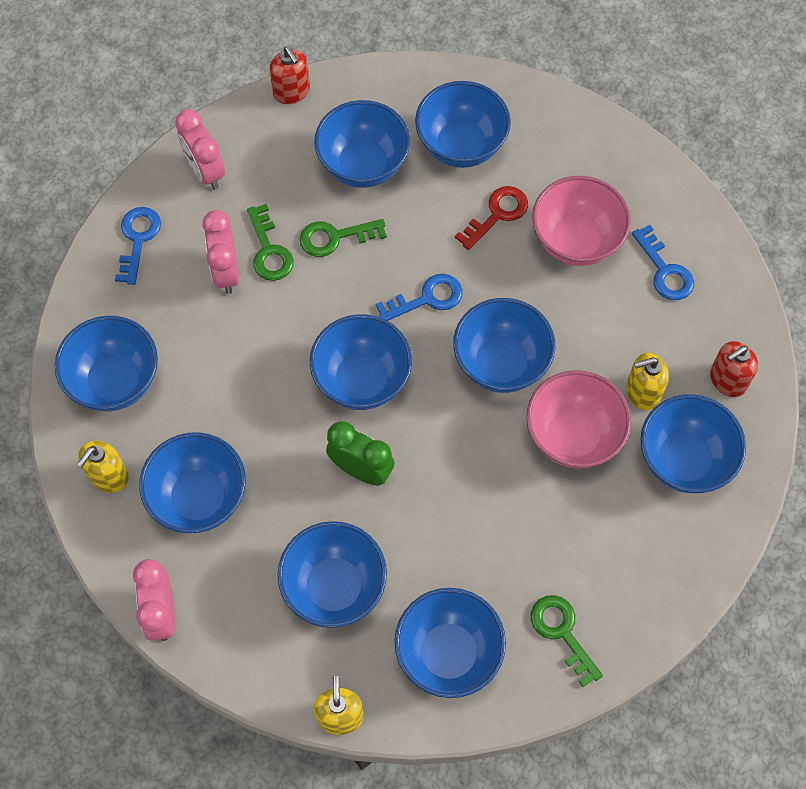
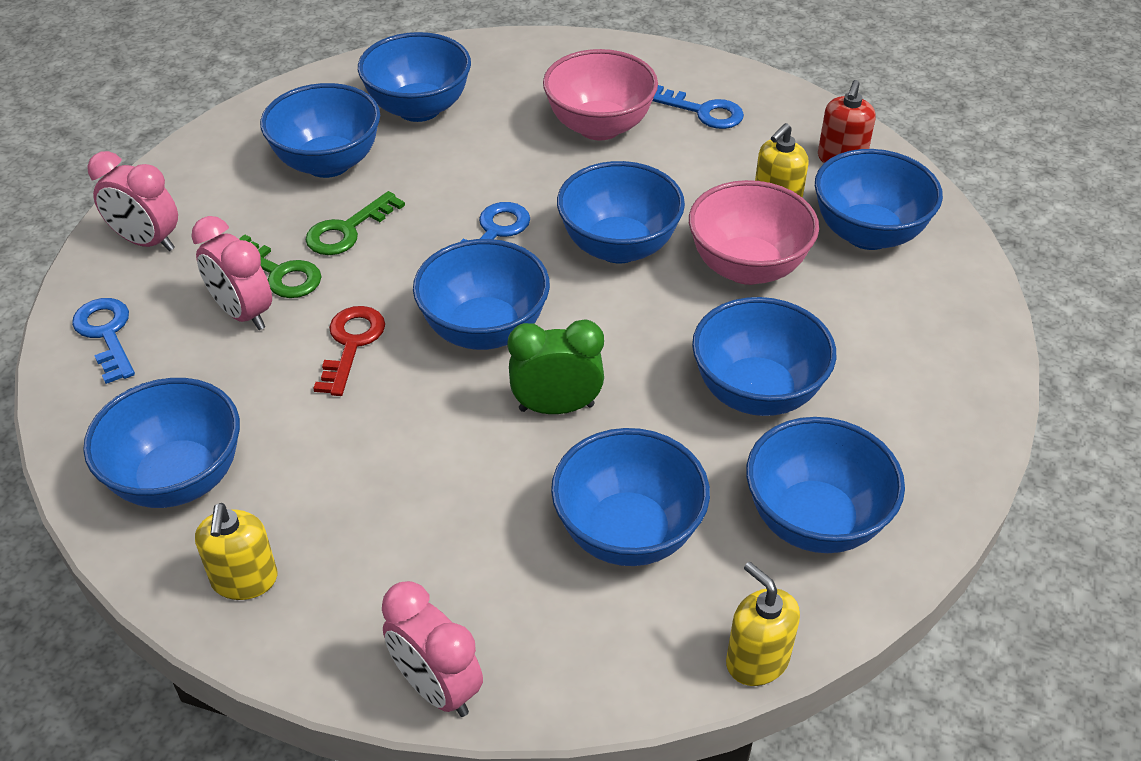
camera: 35 degrees left, 20 degrees down
blue bowl [139,432,246,533] -> blue bowl moved to [692,297,836,416]
red soap dispenser [269,47,310,104] -> none
red key [455,186,528,250] -> red key moved to [313,306,385,396]
green key [531,595,603,687] -> none

